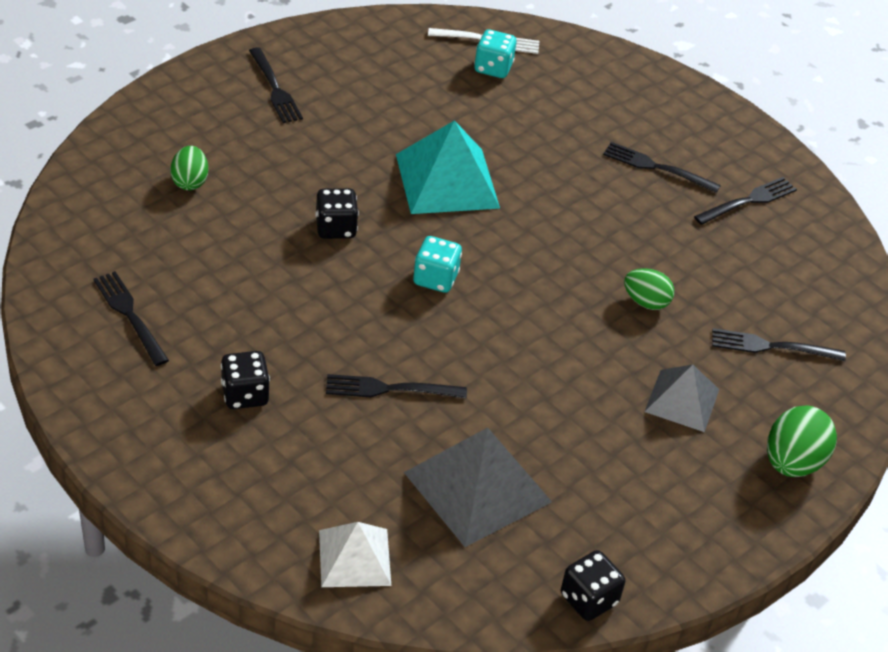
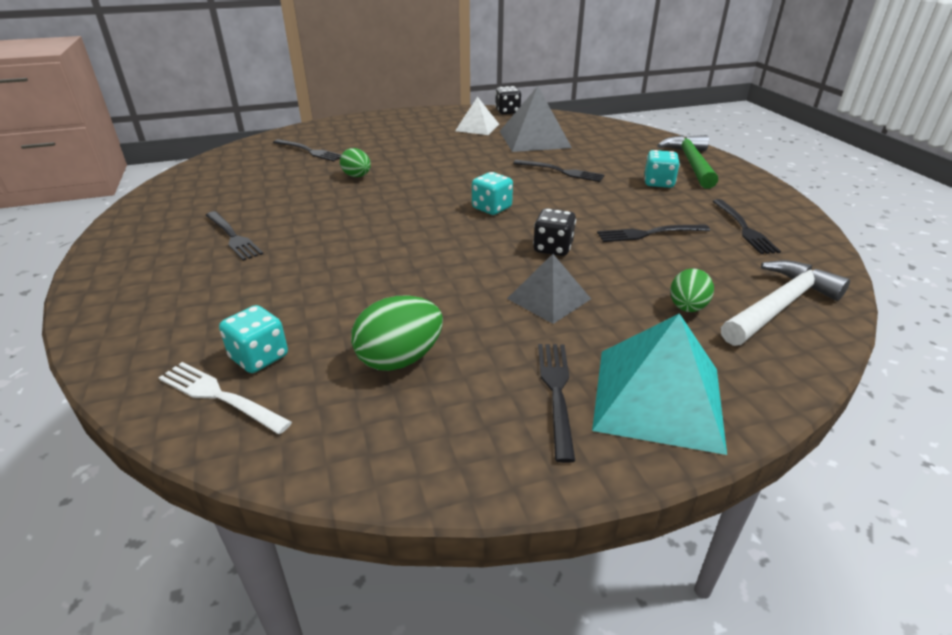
camera: 150 degrees left, 10 degrees down
black dice [221,351,270,409] -> turquoise dice [644,150,680,188]
white pyramid [319,522,391,587] -> white pyramid moved to [455,96,499,135]
turquoise pyramid [396,120,500,214] -> turquoise pyramid moved to [592,313,727,455]
grey pyramid [644,364,719,432] -> grey pyramid moved to [507,254,591,324]
black fork [694,177,797,225] -> black fork moved to [597,224,710,242]
green egg [767,405,837,477] -> green egg moved to [351,296,443,371]
none -> green hammer [657,135,718,189]
none -> white hammer [721,260,850,346]

